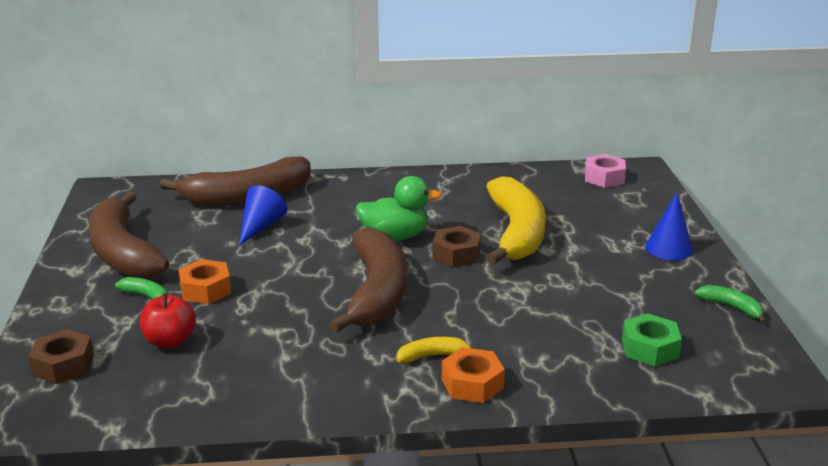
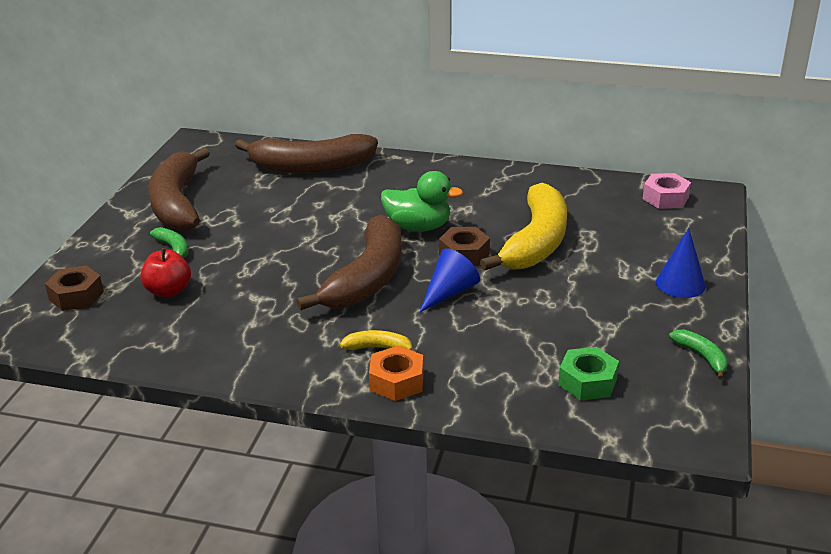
camera: 20 degrees right, 5 degrees up
orange nut [178,259,231,304] -> none
blue cone [239,185,287,245] -> blue cone moved to [419,248,480,313]

